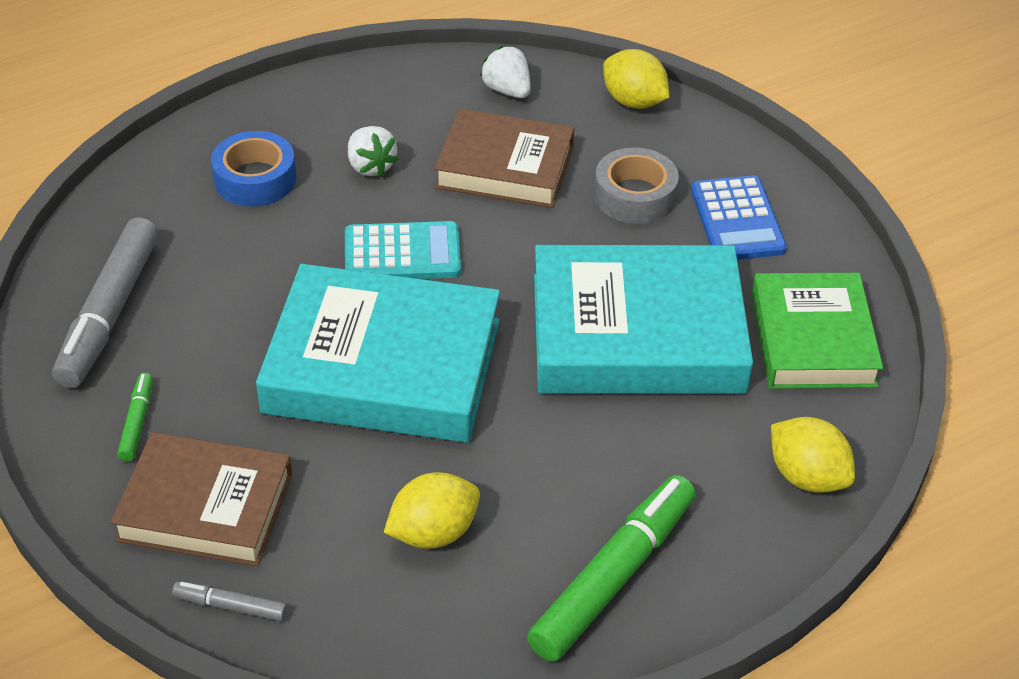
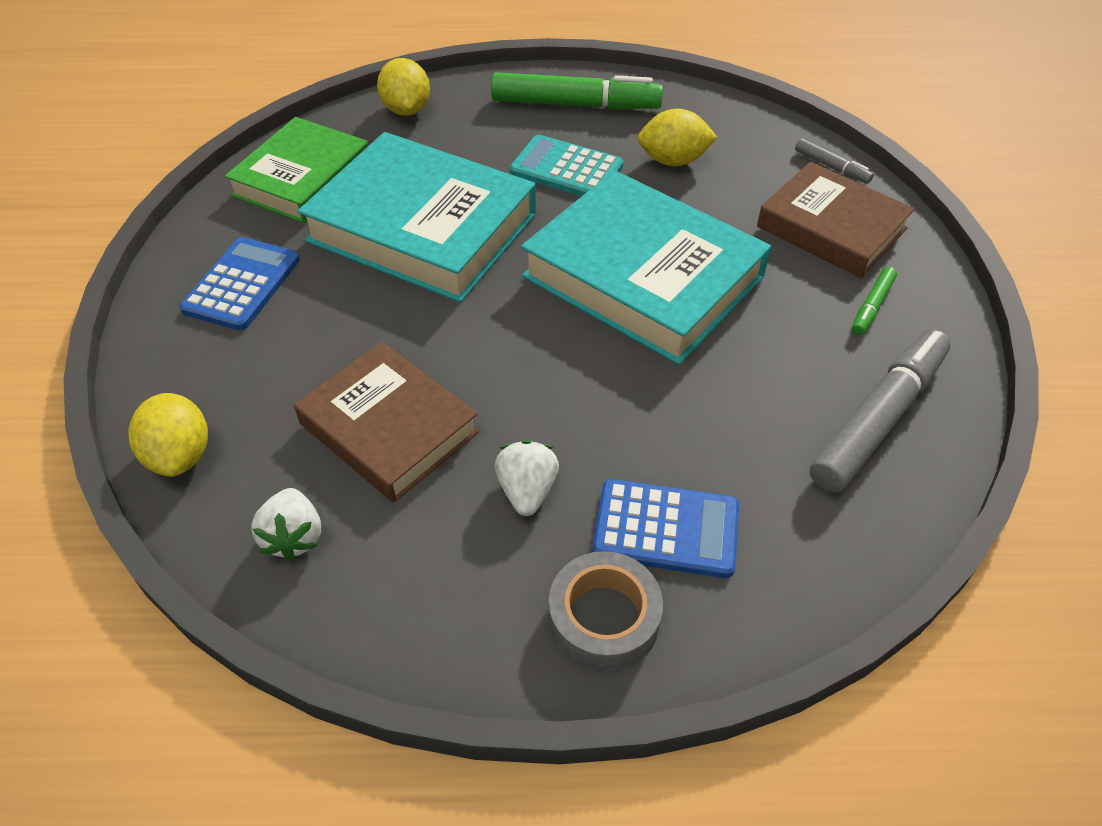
camera: 150 degrees left, 5 degrees up
blue tape [211,131,296,206] -> blue calculator [592,479,739,578]
turquoise calculator [345,221,461,279] -> turquoise calculator moved to [509,135,623,196]
green marker [527,475,695,662] -> green marker turned 150 degrees counterclockwise [491,72,663,109]
grey tape [594,148,679,224] -> grey tape moved to [549,551,663,672]

